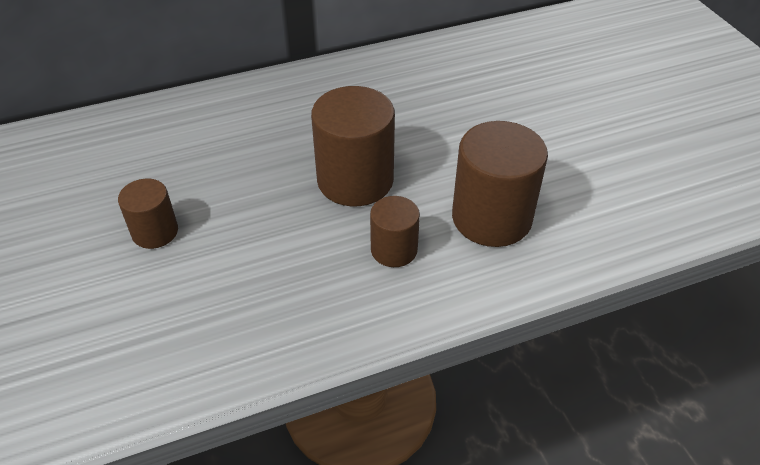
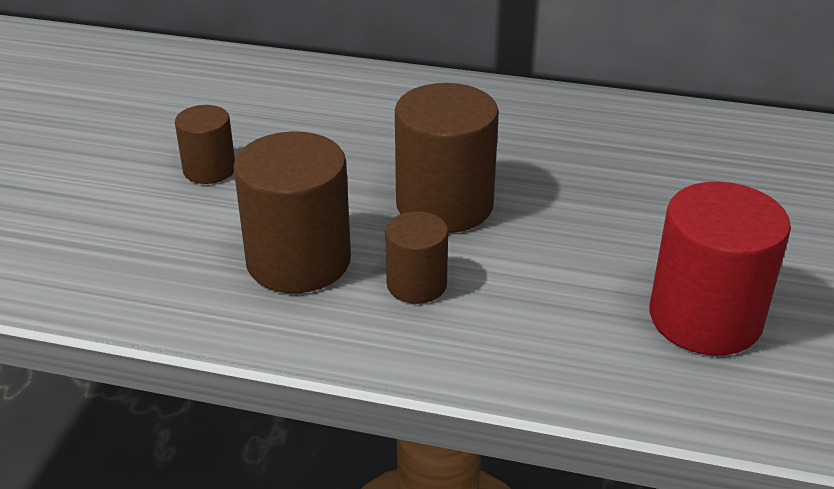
camera: 35 degrees right, 10 degrees down
brown cylinder [452,121,548,247] -> brown cylinder moved to [233,132,351,293]
none -> red cylinder [650,182,791,356]

